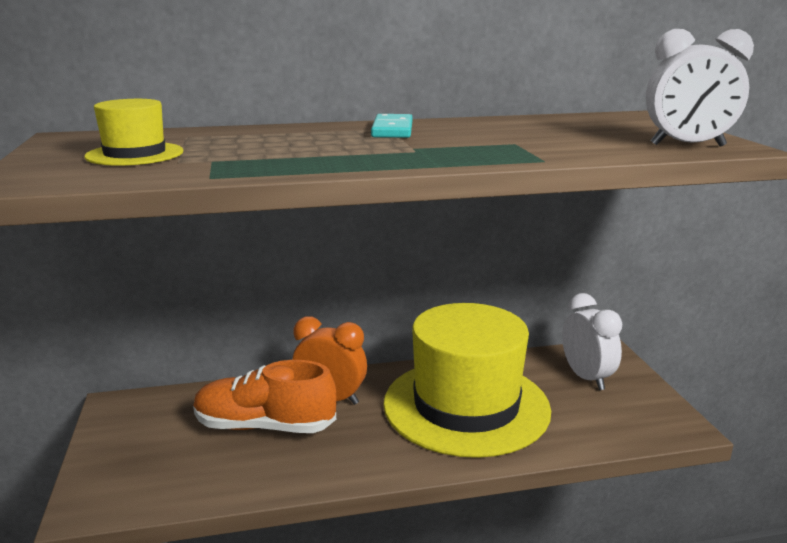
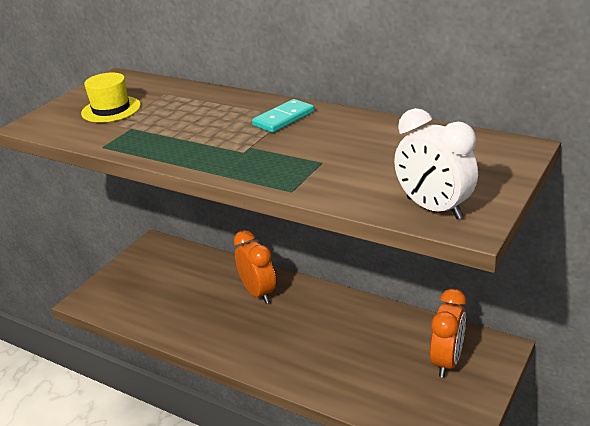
camera: 45 degrees right, 10 degrees up
orange shoe [193,360,337,433] -> none
yellow hat [383,303,551,458] -> none
white clock [562,293,622,390] -> orange clock [430,288,466,378]

